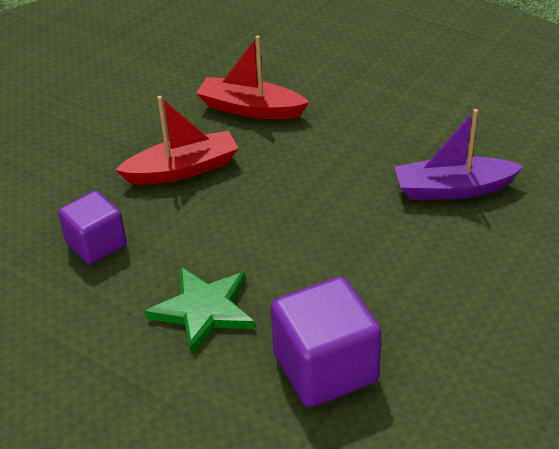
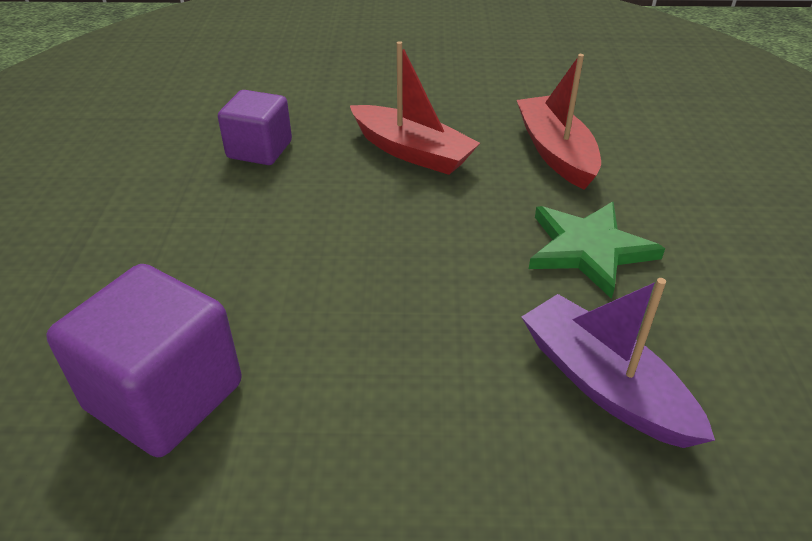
camera: 55 degrees right, 0 degrees up
green star [145,267,255,355] -> green star moved to [529,202,665,299]

